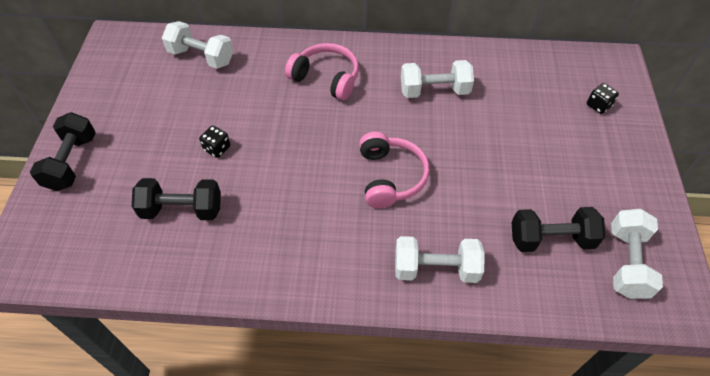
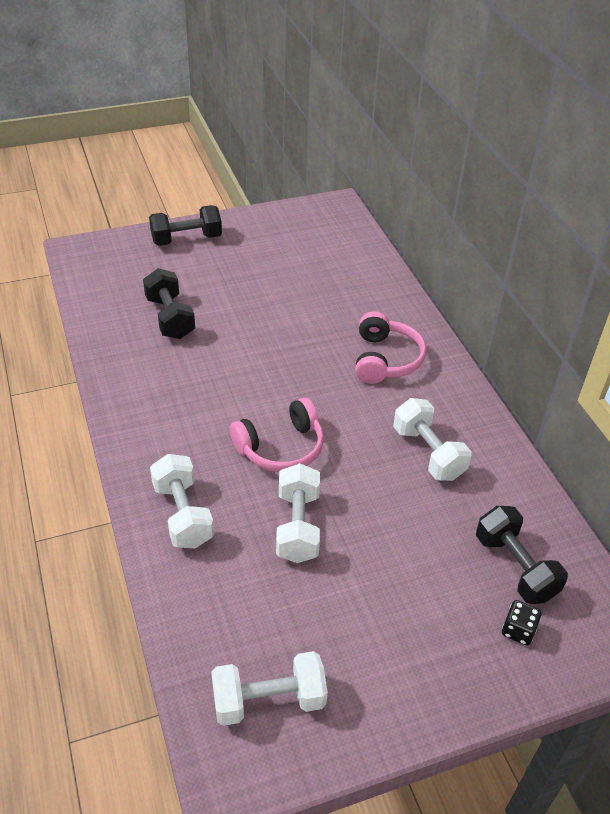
camera: 65 degrees right, 10 degrees down
white dumbbell [162,21,234,69] -> white dumbbell moved to [276,463,320,563]
black dice [199,126,230,158] -> none
black dumbbell [512,207,605,252] -> black dumbbell moved to [476,506,568,604]

